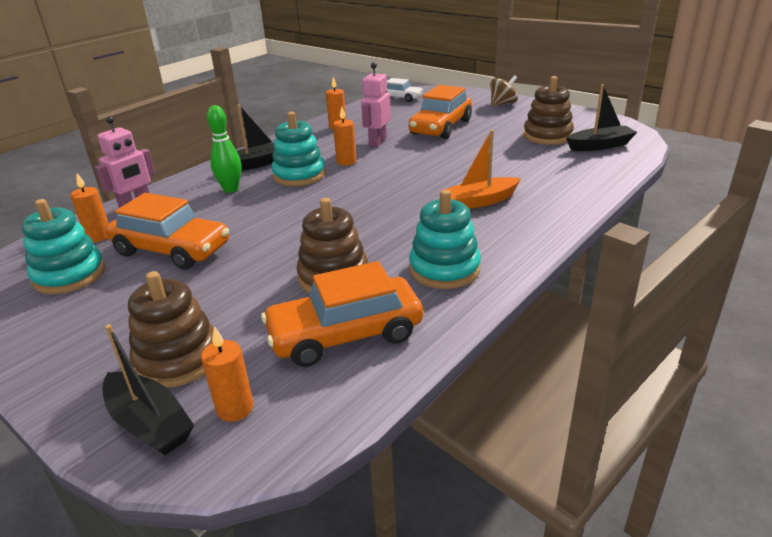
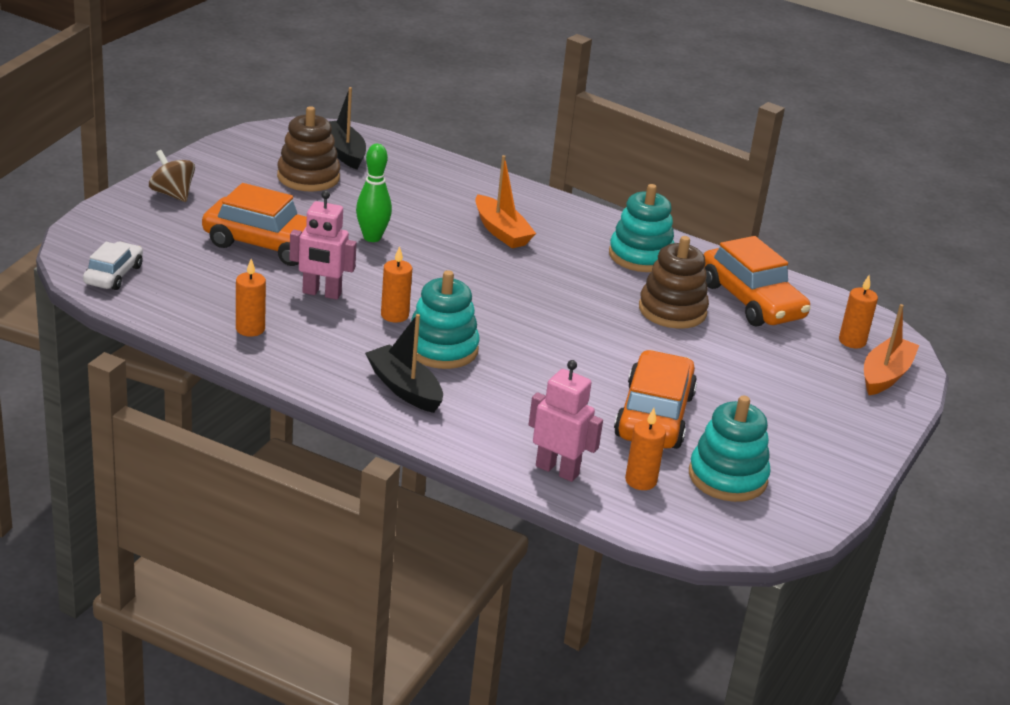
camera: 105 degrees left, 0 degrees up
black boat [103,324,194,455] -> orange boat [864,304,919,395]
brown stacking toy [128,271,214,388] -> none
green bowling pin [207,105,242,193] -> green bowling pin moved to [356,144,392,242]

